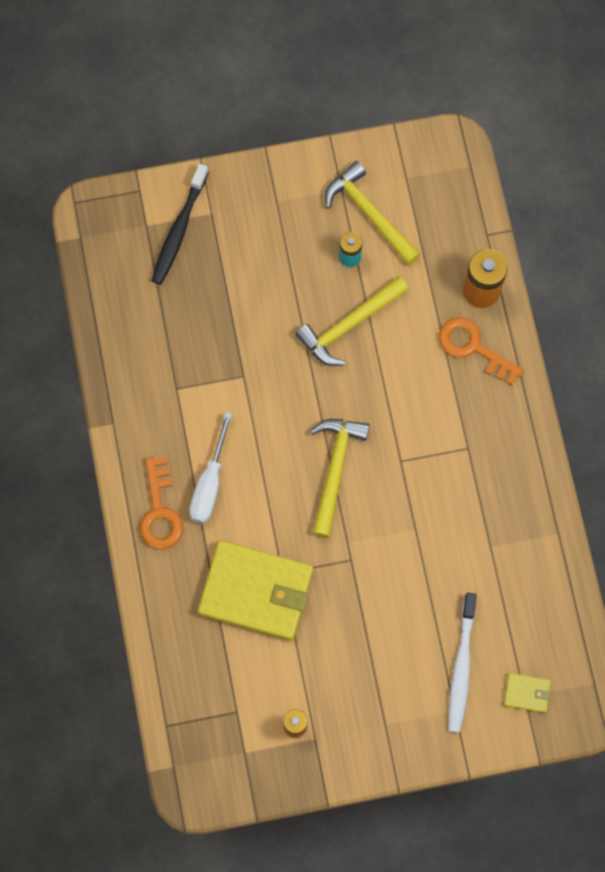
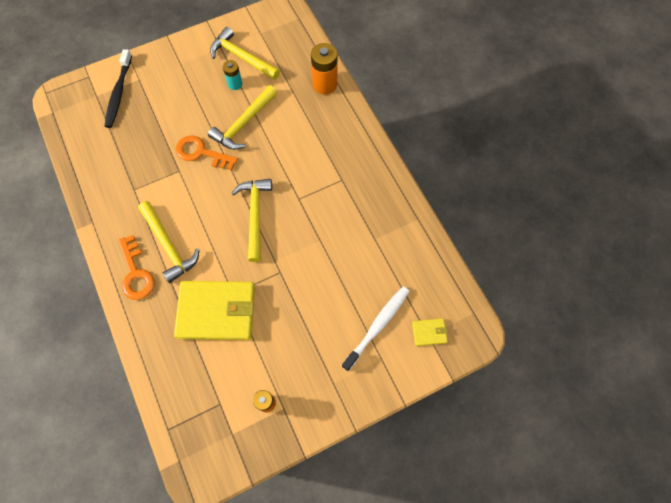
camera: 15 degrees left, 5 degrees down
white screwdriver [189,412,232,523] -> yellow hammer [138,201,200,283]
orange key [439,317,524,385] -> orange key moved to [176,135,238,170]
white toothbrush [448,593,477,733] -> white toothbrush turned 135 degrees counterclockwise [342,287,410,371]

